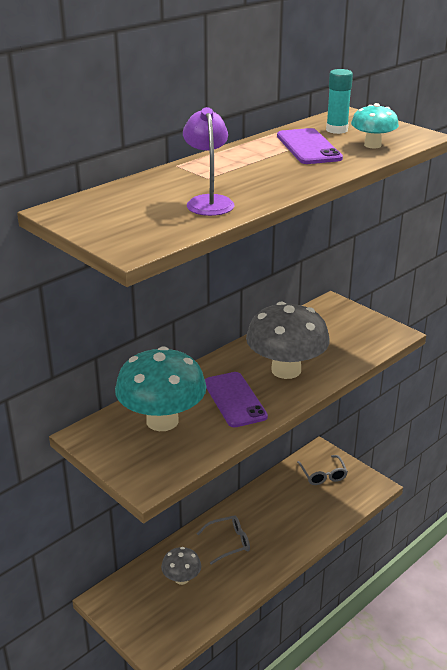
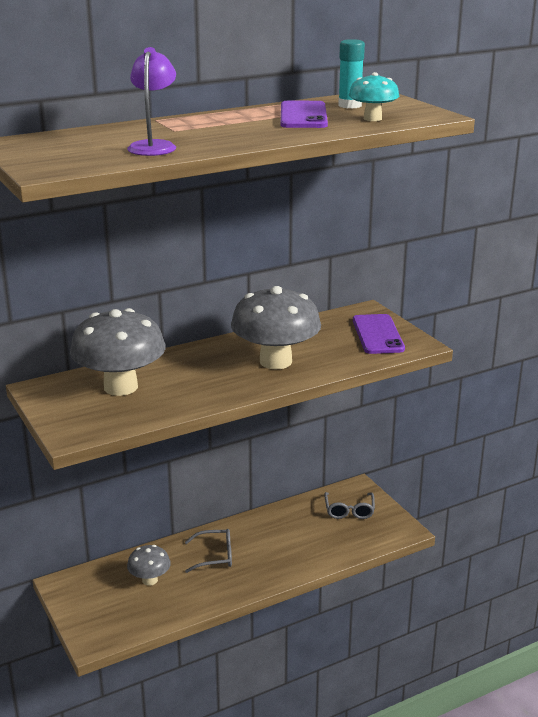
camera: 15 degrees right, 5 degrees down
turquoise mushroom [115,346,207,431] -> grey mushroom [70,308,166,396]
purple phone [205,372,268,428] -> purple phone moved to [353,314,405,354]

